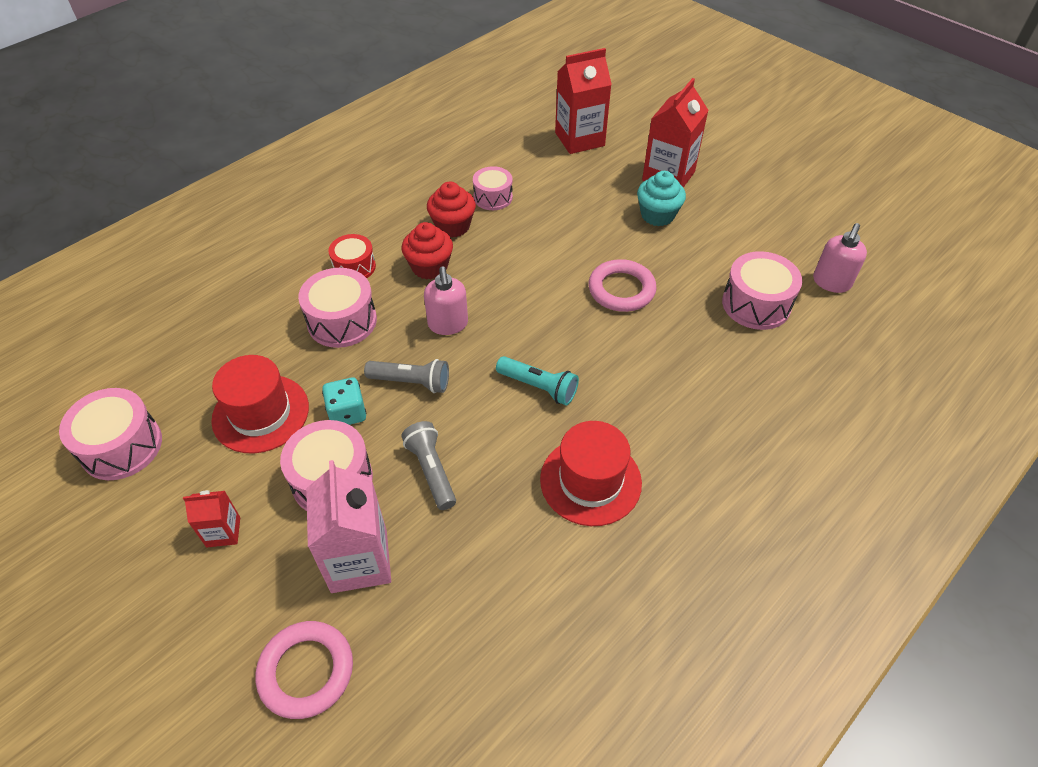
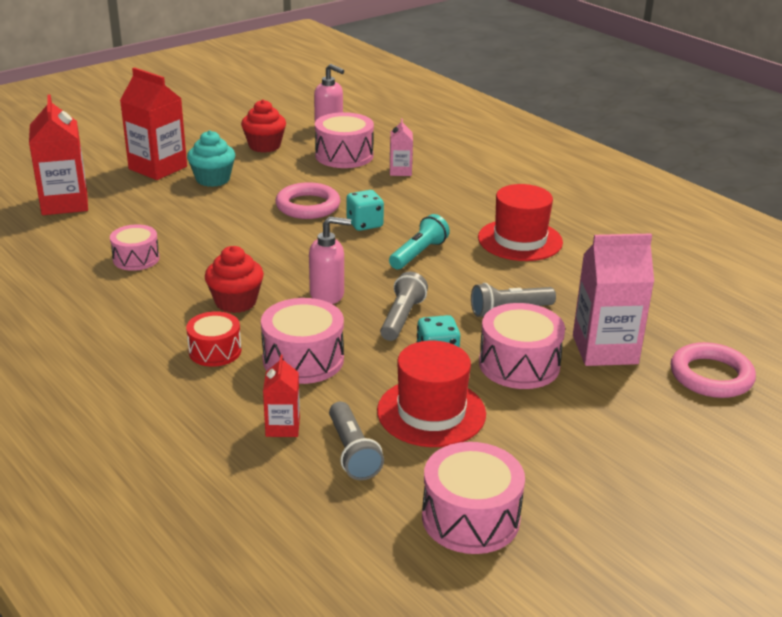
camera: 85 degrees left, 20 degrees down
red carton [183,490,240,547] -> red carton moved to [263,354,300,437]
red cupcake [427,182,476,238] -> red cupcake moved to [241,100,286,153]
none -> grey flashlight [329,401,384,480]
none -> turquoise dice [347,190,384,231]
none -> pink carton [390,118,413,176]

